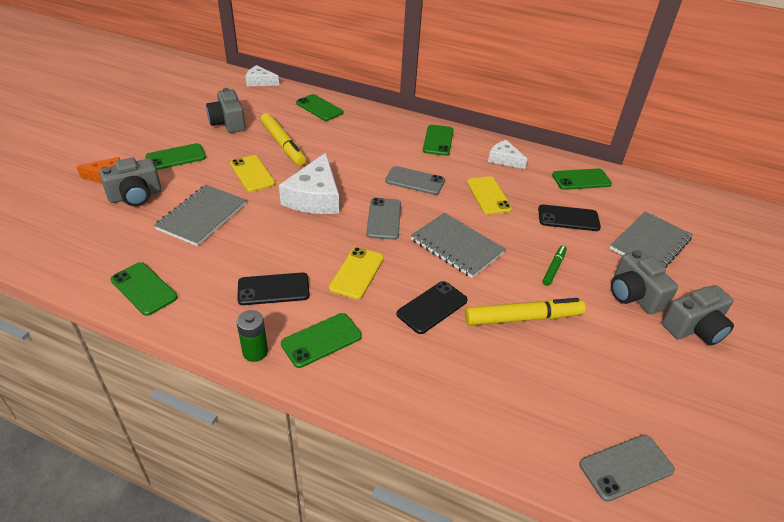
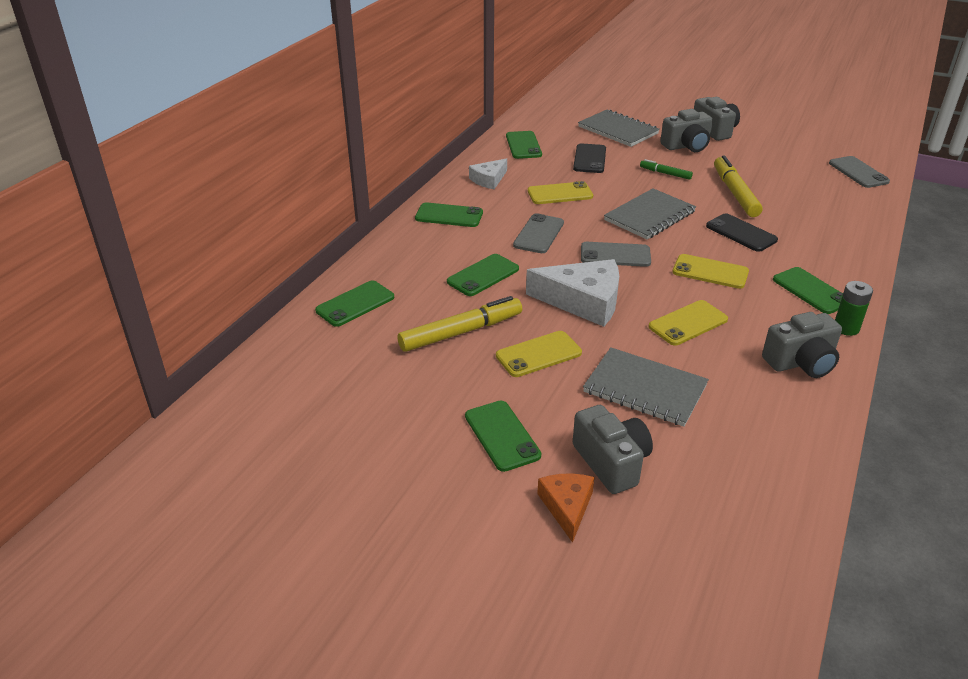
camera: 85 degrees left, 5 degrees down
green phone [110,262,178,316] -> green phone moved to [447,254,519,296]
grey camera [206,88,246,133] -> grey camera moved to [762,312,842,378]
black phone [237,273,310,305] -> none
white cheese [245,65,279,86] -> none
none -> yellow phone [649,300,728,346]

